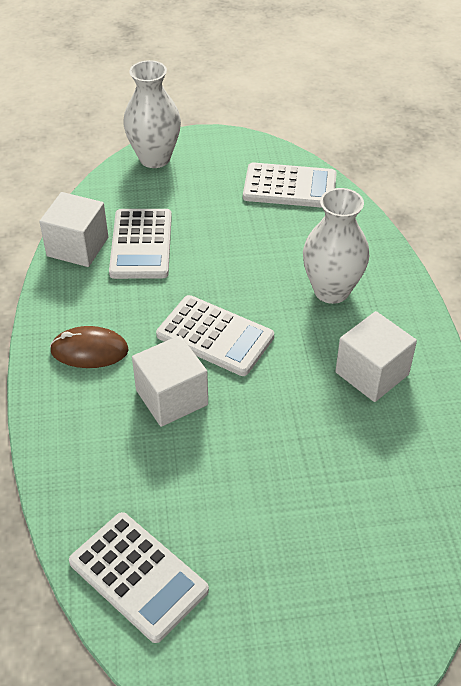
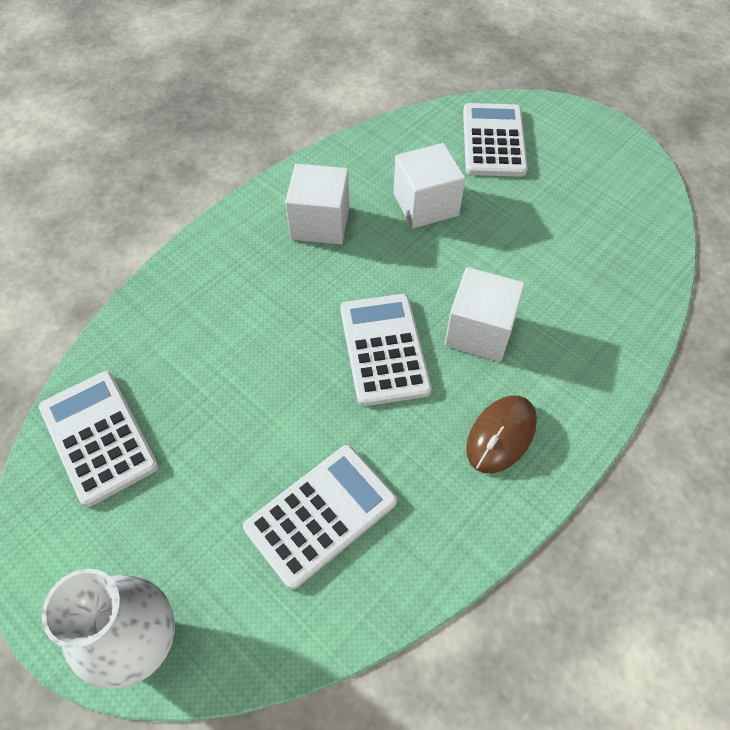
camera: 130 degrees left, 10 degrees up
white cube [39,192,108,267] -> white cube moved to [393,143,465,228]
brown mouse [50,326,129,368] -> brown mouse turned 75 degrees clockwise [466,395,537,473]
white calculator [69,512,209,643] -> white calculator moved to [463,103,528,177]
white vase [303,188,369,304] -> none

